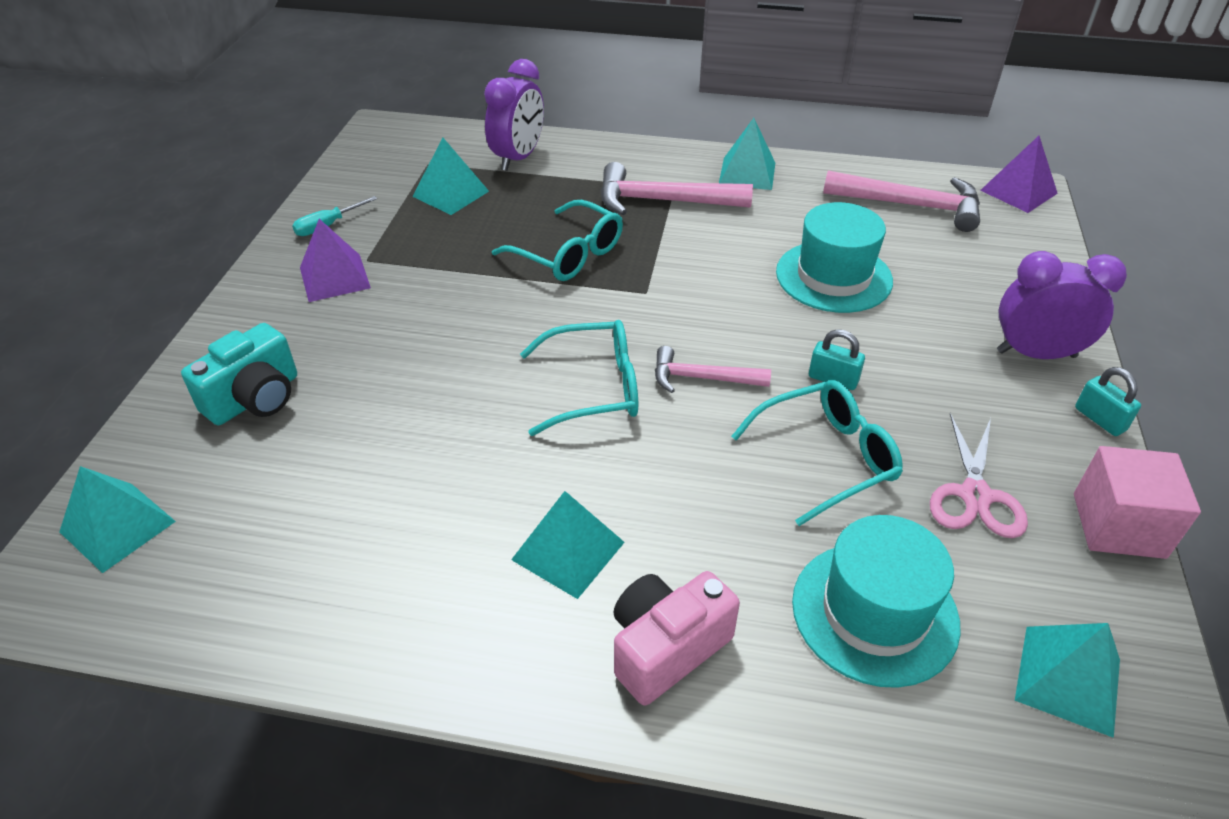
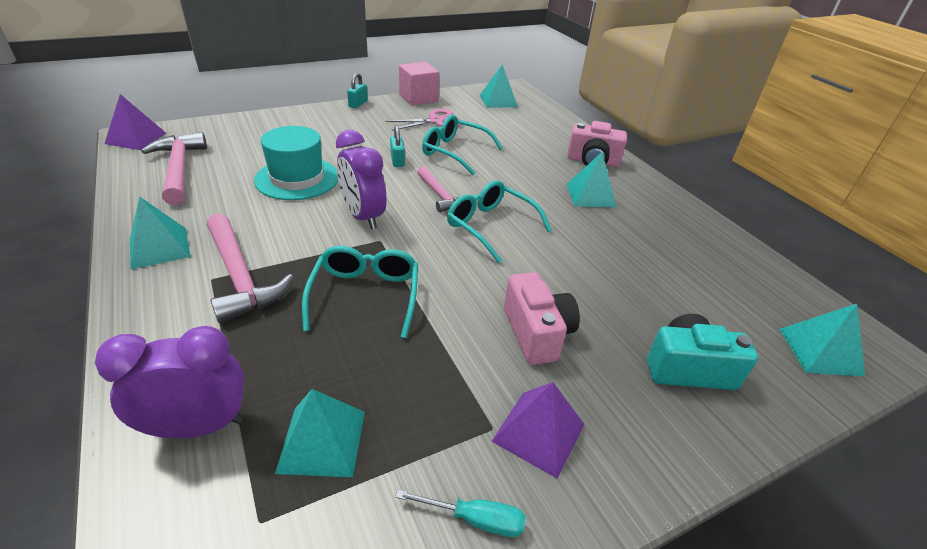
camera: 130 degrees left, 5 degrees down
turquoise hat [792,515,961,688] -> none
purple clock [997,251,1127,359] -> purple clock moved to [336,130,387,230]
none -> pink camera [504,272,580,365]

